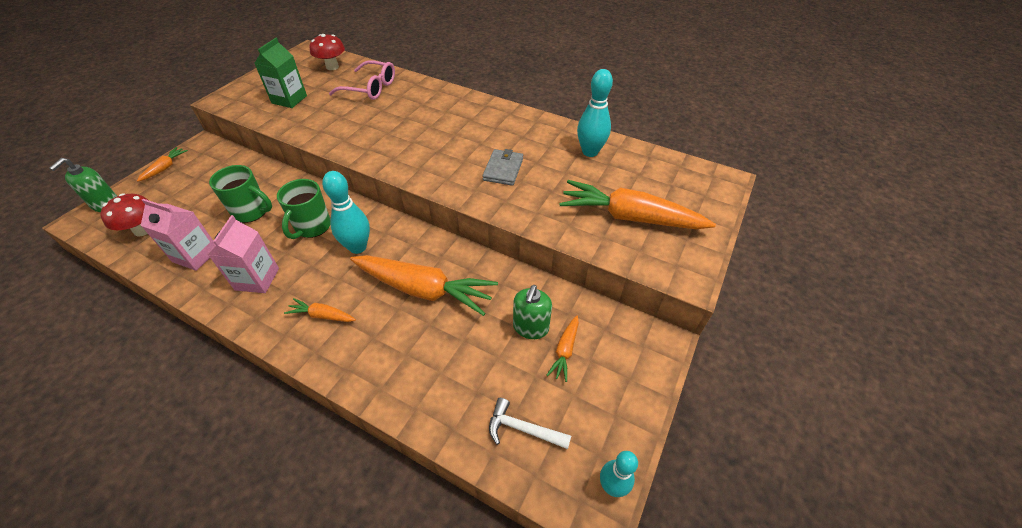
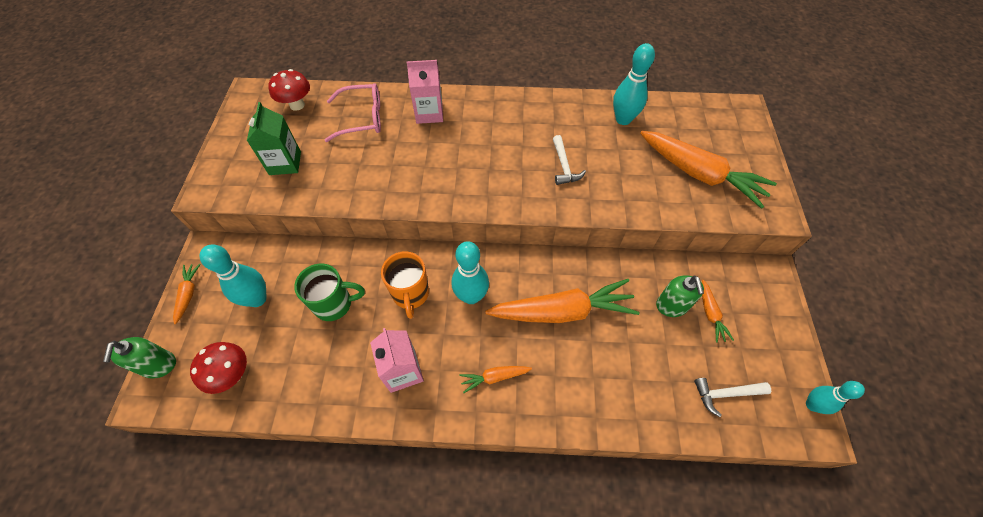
camera: 25 degrees left, 10 degrees up
pink carton [141,199,215,271] -> pink carton moved to [407,60,443,124]
green mug [277,179,331,239] -> orange mug [381,251,429,319]
grey wallet [482,149,523,186] -> white hammer [553,135,586,185]
orange carrot [559,180,716,229] -> orange carrot turned 135 degrees counterclockwise [640,131,777,209]
none -> turquoise bowling pin [200,245,267,307]

